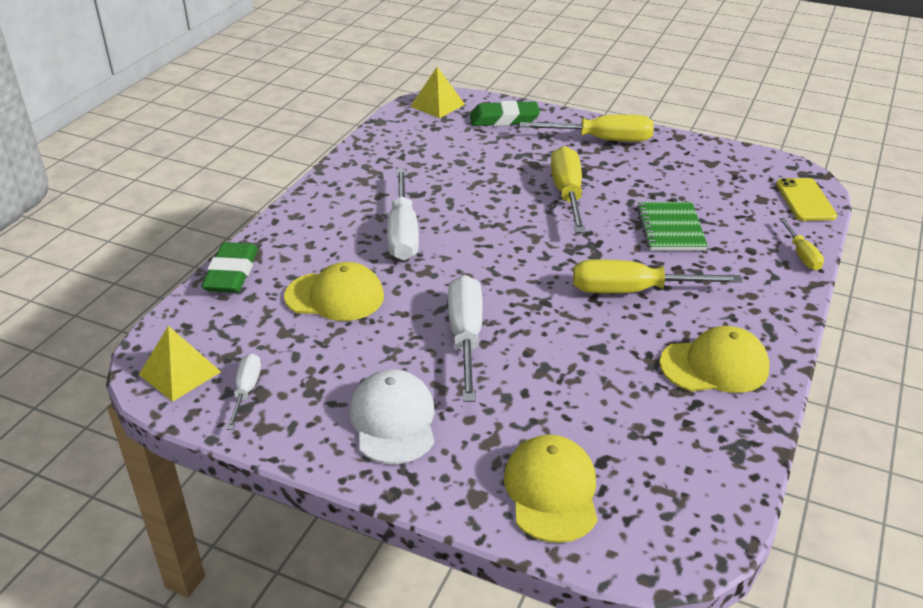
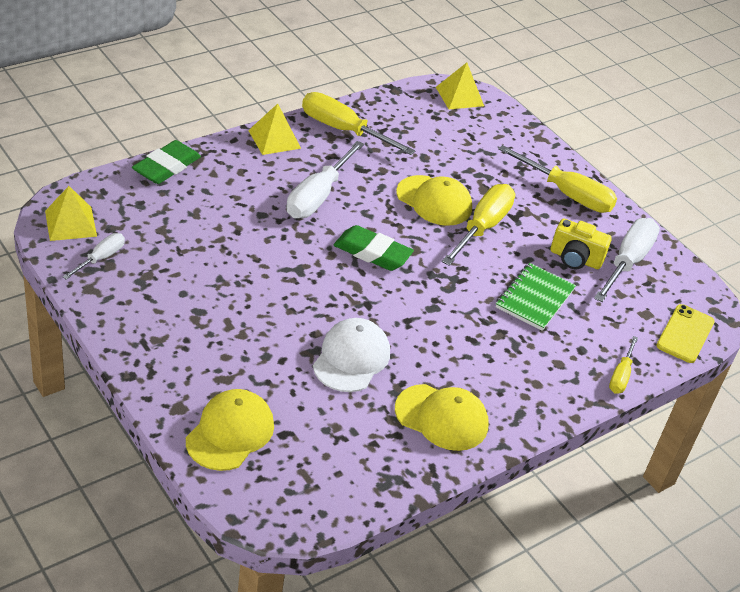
camera: 25 degrees right, 5 degrees up
yellow cap [284,262,384,321] -> yellow cap moved to [396,175,472,226]
white cap [349,369,435,464] -> white cap moved to [313,318,390,392]
white screwdriver [448,275,482,402] -> white screwdriver moved to [594,218,660,302]
green eraser [470,101,540,126] -> green eraser moved to [334,225,414,271]
yellow screwdriver [573,259,742,293] -> yellow screwdriver moved to [302,92,415,155]
none -> yellow pyramid [248,104,301,155]
none -> yellow camera [550,218,612,269]

